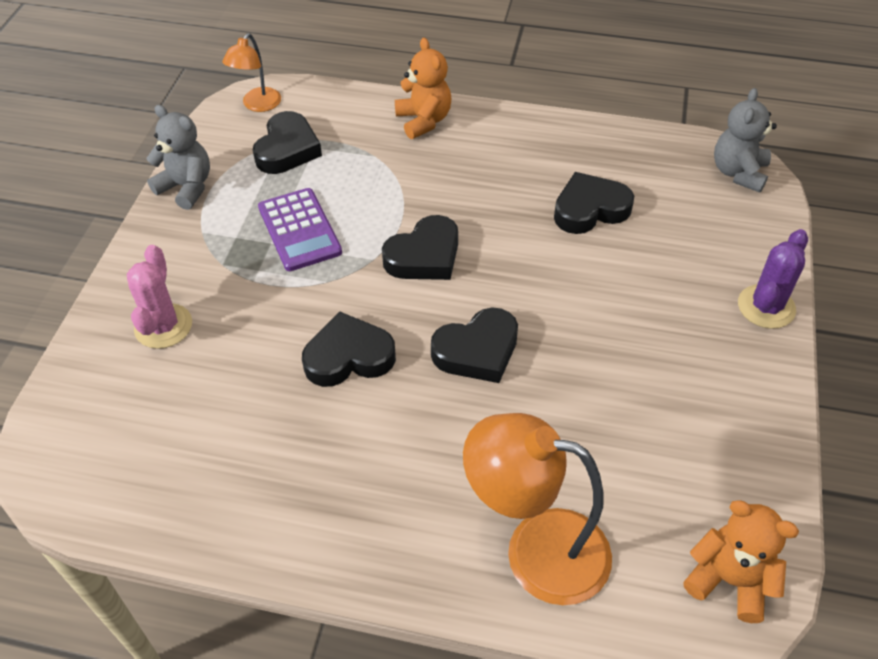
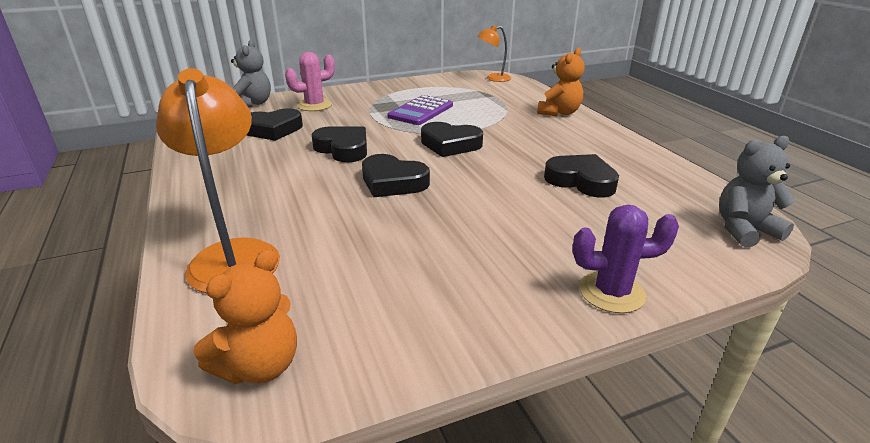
camera: 55 degrees right, 20 degrees down
grey teddy bear [146,105,210,210] -> grey teddy bear moved to [231,40,271,108]
black heart [252,111,322,174] -> black heart moved to [247,108,303,141]
orange teddy bear [683,500,799,623] -> orange teddy bear turned 45 degrees clockwise [194,249,297,384]

